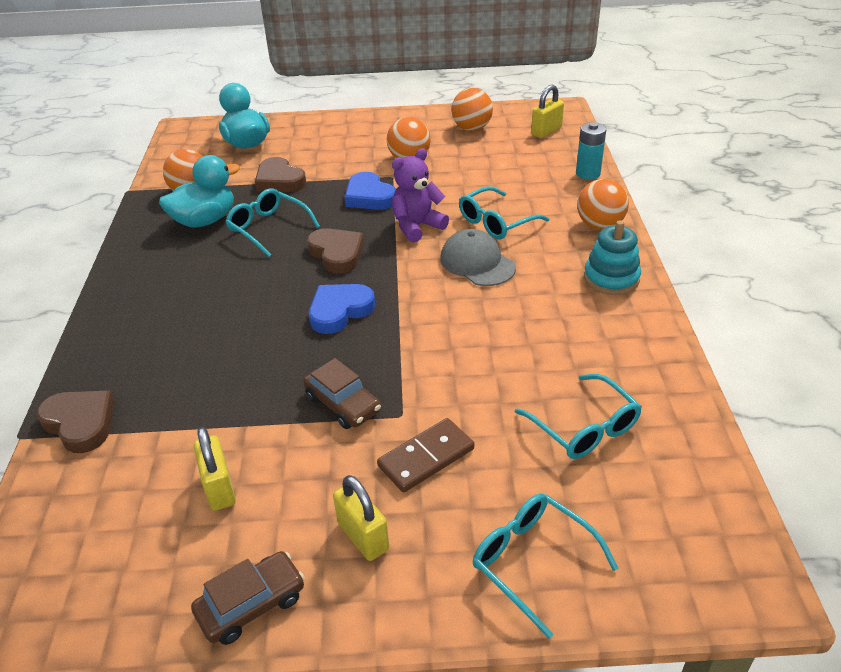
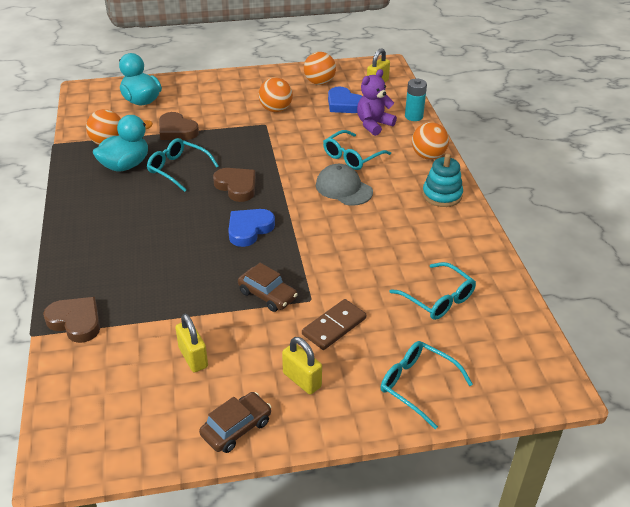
camera: 10 degrees left, 0 degrees up
blue heart [345,172,396,210] -> blue heart moved to [328,87,362,113]
purple teddy bear [392,148,449,243] -> purple teddy bear moved to [357,69,397,136]

